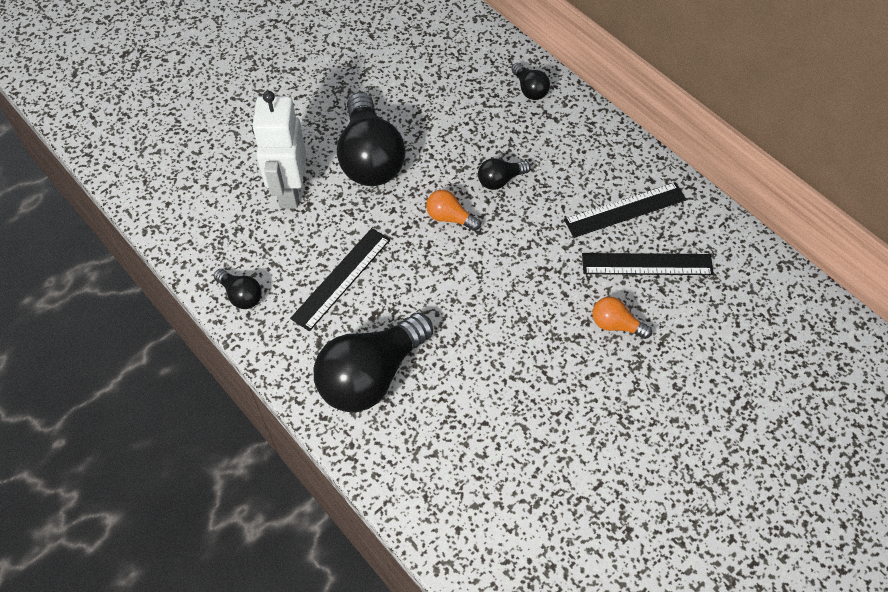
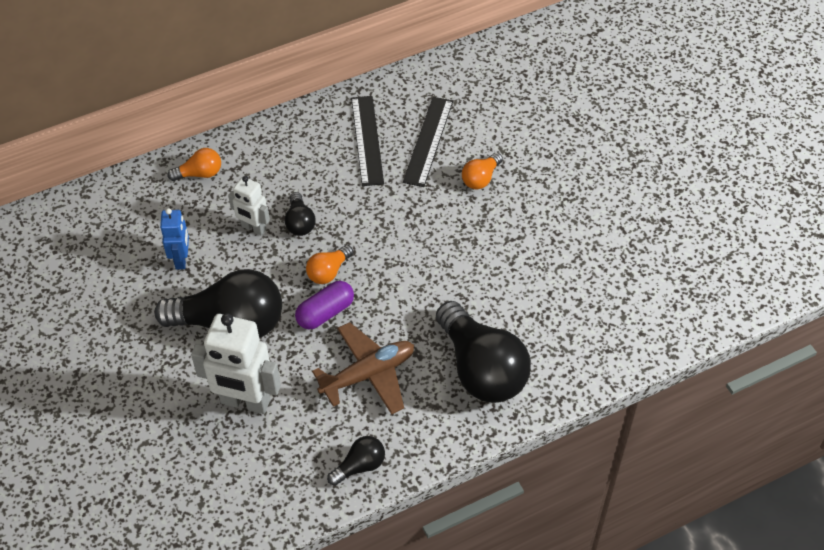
camera: 75 degrees left, 5 degrees down
black ruler [290,228,390,331] -> brown plane [312,322,414,415]
black light bulb [511,63,550,100] -> orange light bulb [167,148,221,181]
none -> blue robot [160,208,189,270]
none -> white robot [228,176,270,235]
none -> purple capsule [295,281,354,329]

